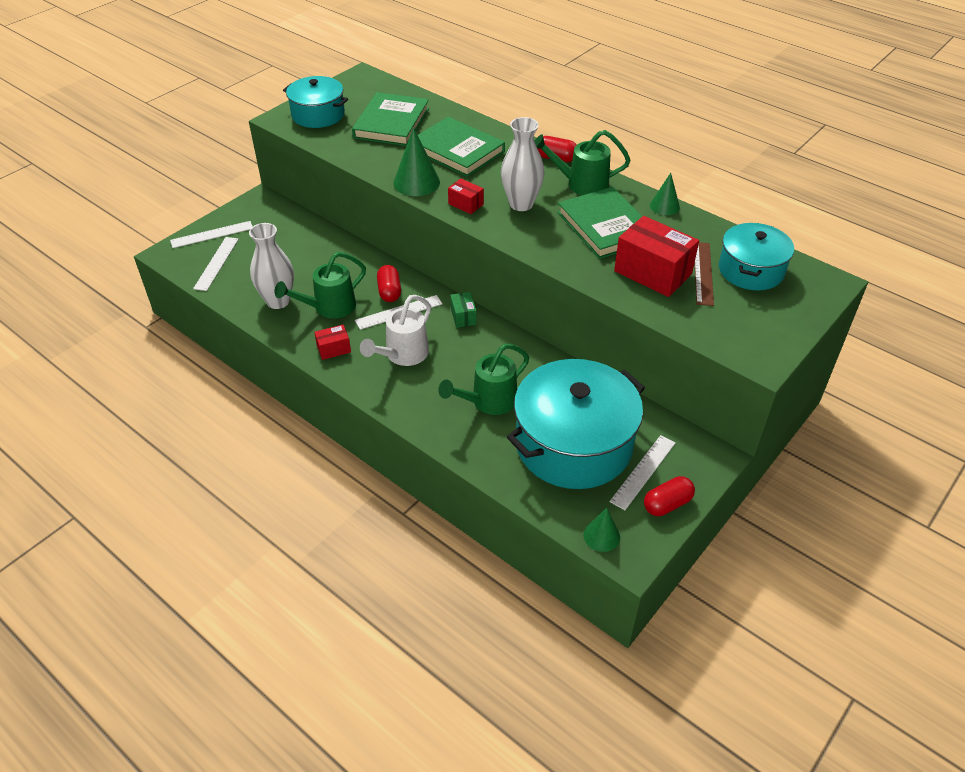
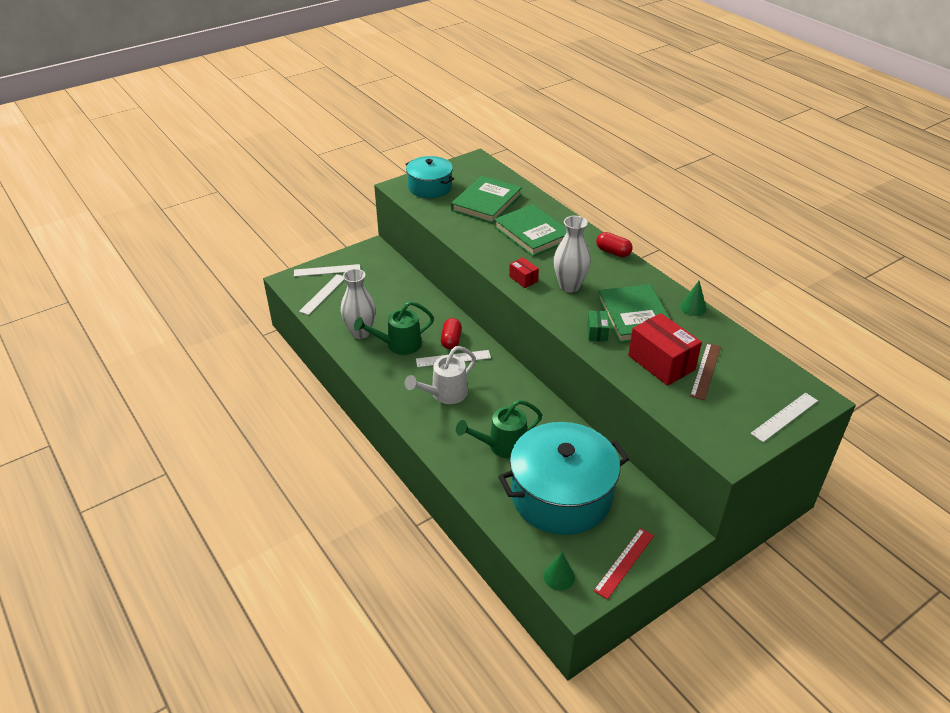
camera: 15 degrees right, 5 degrees down
red box [314,325,351,360] -> none
green cone [393,127,440,196] -> none
green box [450,292,477,328] -> green box moved to [587,311,609,341]
green watering can [535,130,631,195] -> none
white ruler [609,435,676,510] -> white ruler moved to [750,393,818,442]
red capsule [644,476,695,516] -> red ruler [593,528,654,600]
turquoise pot [719,223,794,291] -> none

